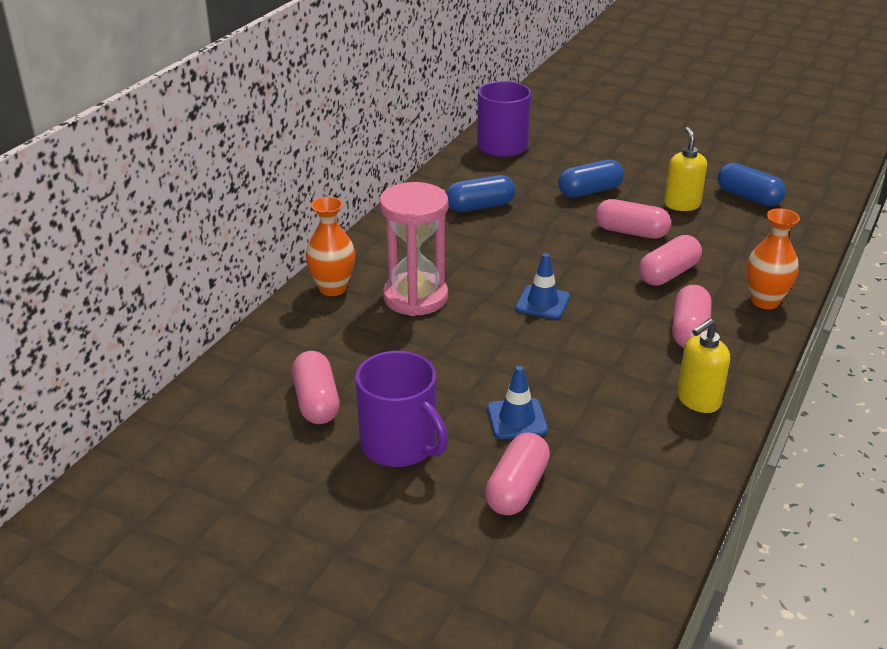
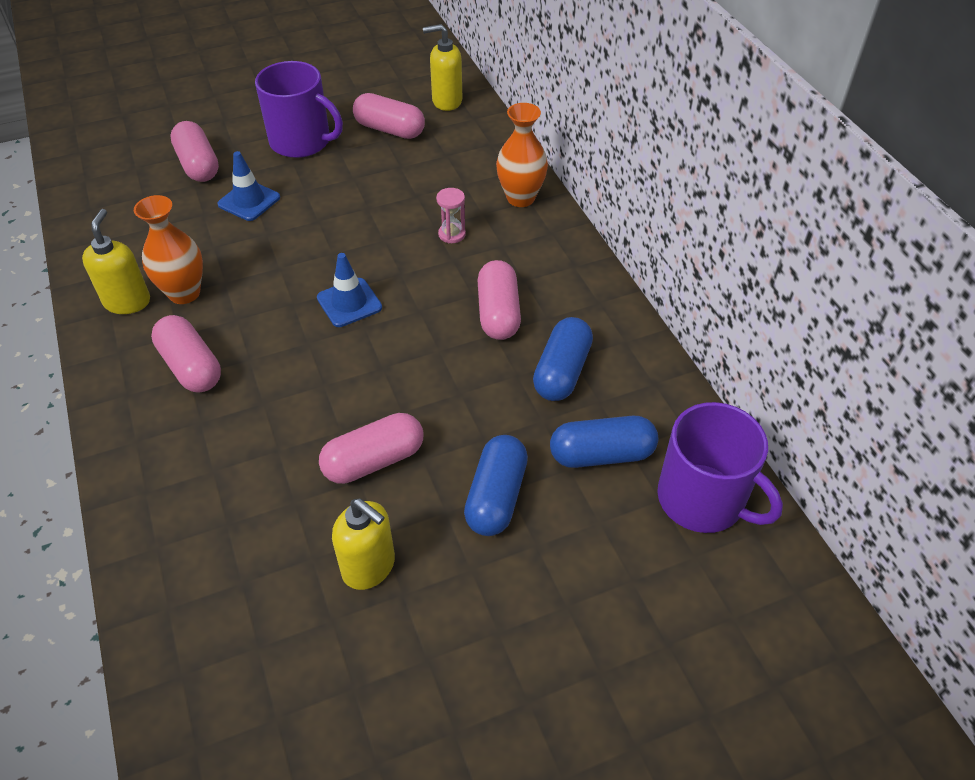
camera: 130 degrees right, 15 degrees up
purple mug [355,351,448,467] -> purple mug turned 150 degrees counterclockwise [255,61,343,158]
pink hourglass [380,182,448,316] -> pink hourglass [436,188,466,243], size x0.40
pink capsule [639,235,702,286] -> pink capsule moved to [478,260,521,340]
blue capsule [718,163,786,207] -> blue capsule moved to [550,416,658,468]
orange vase [746,208,800,309] -> orange vase moved to [134,195,203,304]
none -> yellow soap dispenser [423,24,462,111]

